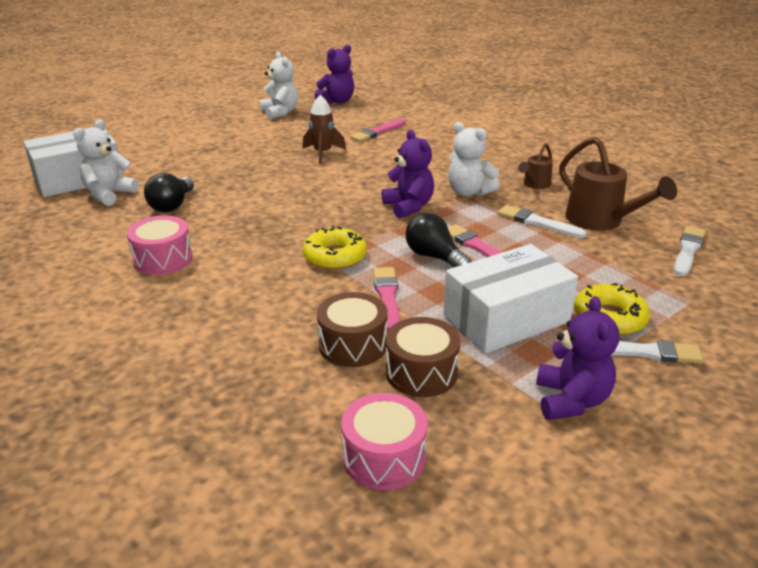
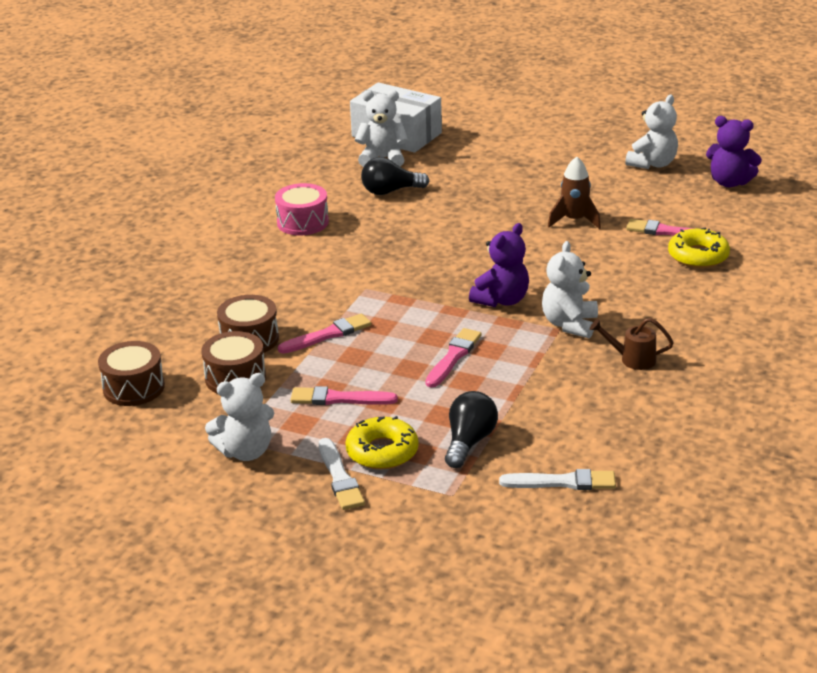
camera: 65 degrees right, 0 degrees up
yellow donut [303,226,367,270] -> yellow donut moved to [668,227,730,268]
pink drum [342,393,428,490] -> brown drum [98,341,165,406]
black light bulb [405,213,472,267] -> black light bulb moved to [445,391,498,468]
white box [443,244,578,354] -> pink brush [290,386,398,405]
white brush [498,205,587,238] -> none
purple teddy bear [536,296,619,420] -> white teddy bear [205,373,274,461]
brown watering can [559,137,677,231] -> none

